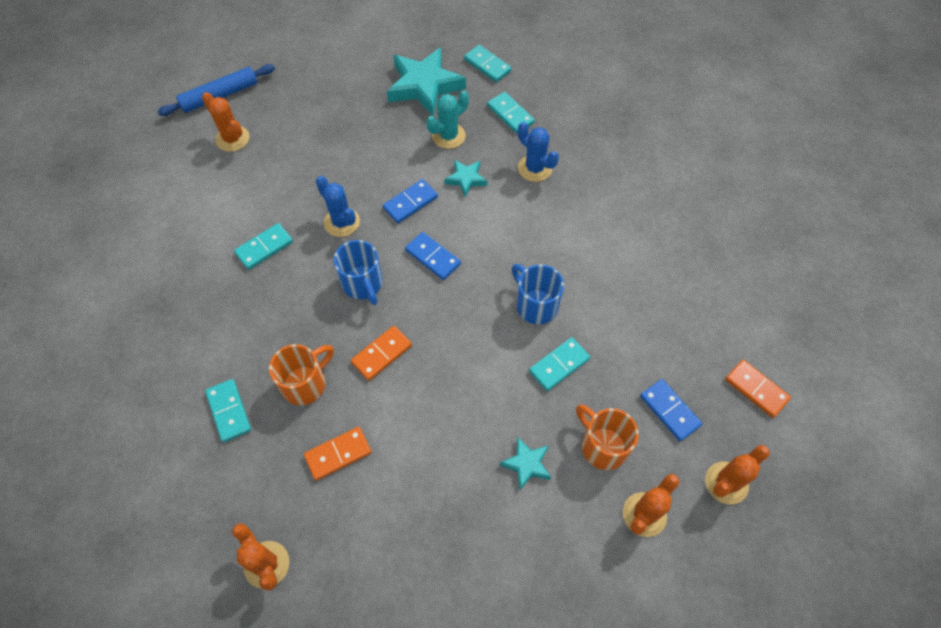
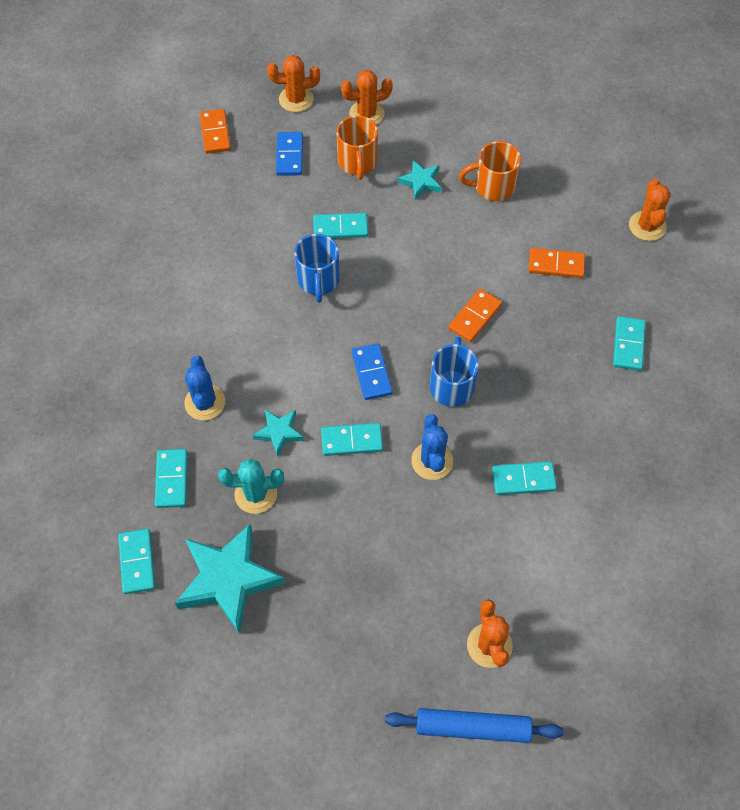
camera: 145 degrees left, 0 degrees up
orange mug [269,344,334,405] -> orange mug moved to [459,141,521,201]
orange domino [351,326,412,381] -> orange domino turned 45 degrees counterclockwise [448,289,502,342]
blue domino [383,179,438,223] -> turquoise domino [321,423,383,456]

